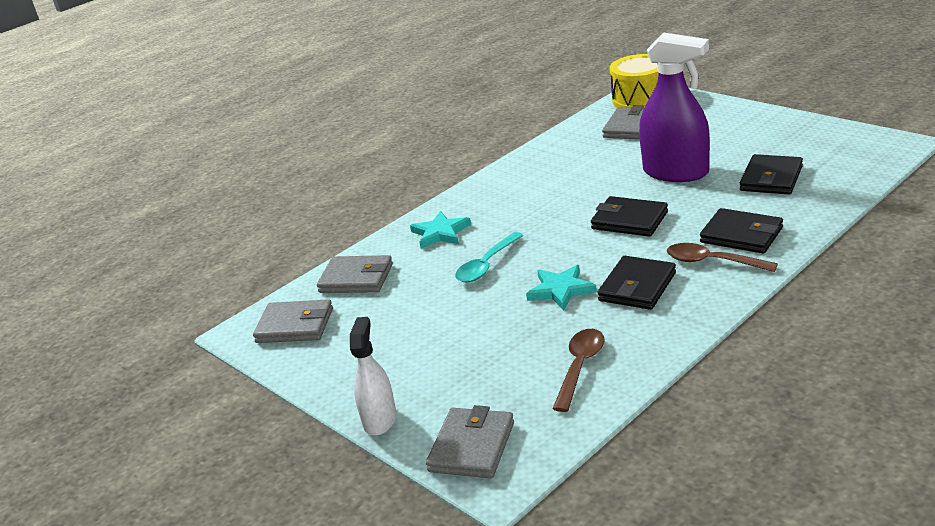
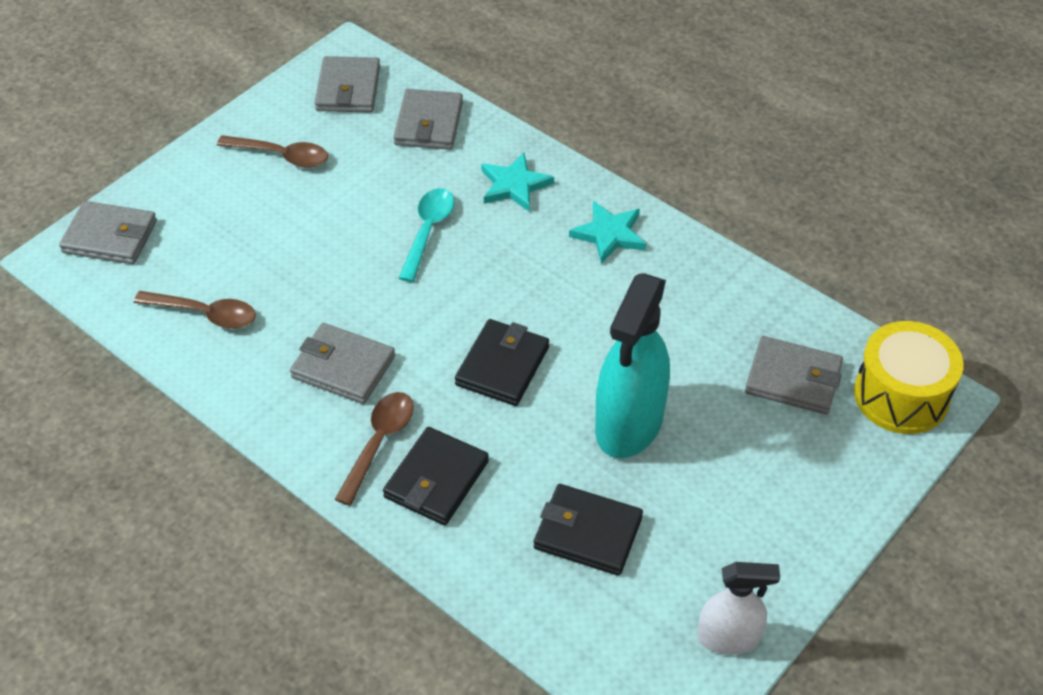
camera: 80 degrees right, 20 degrees up
white spray bottle [350,317,396,436] -> white spray bottle moved to [697,562,780,655]
turquoise spoon [455,232,524,283] -> turquoise spoon turned 75 degrees clockwise [399,188,454,282]
turquoise star [526,265,597,311] -> turquoise star moved to [569,201,646,264]
black wallet [597,256,676,310] -> grey wallet [290,323,395,404]
purple spray bottle [639,32,710,182] -> turquoise spray bottle [595,273,670,458]
none -> brown spoon [217,135,328,168]

